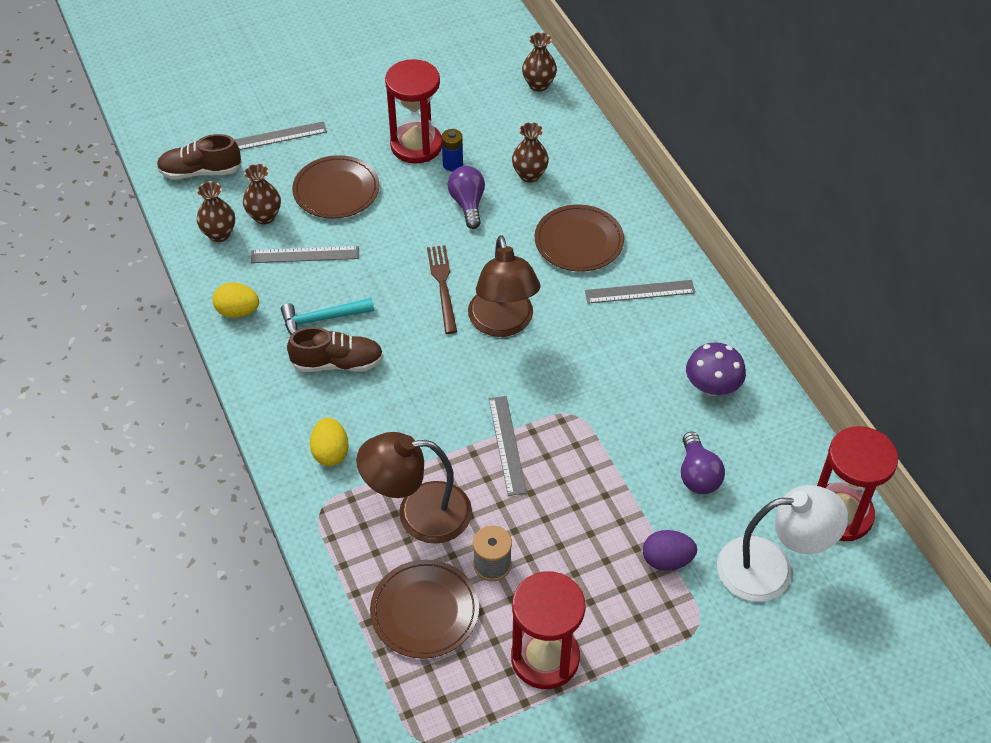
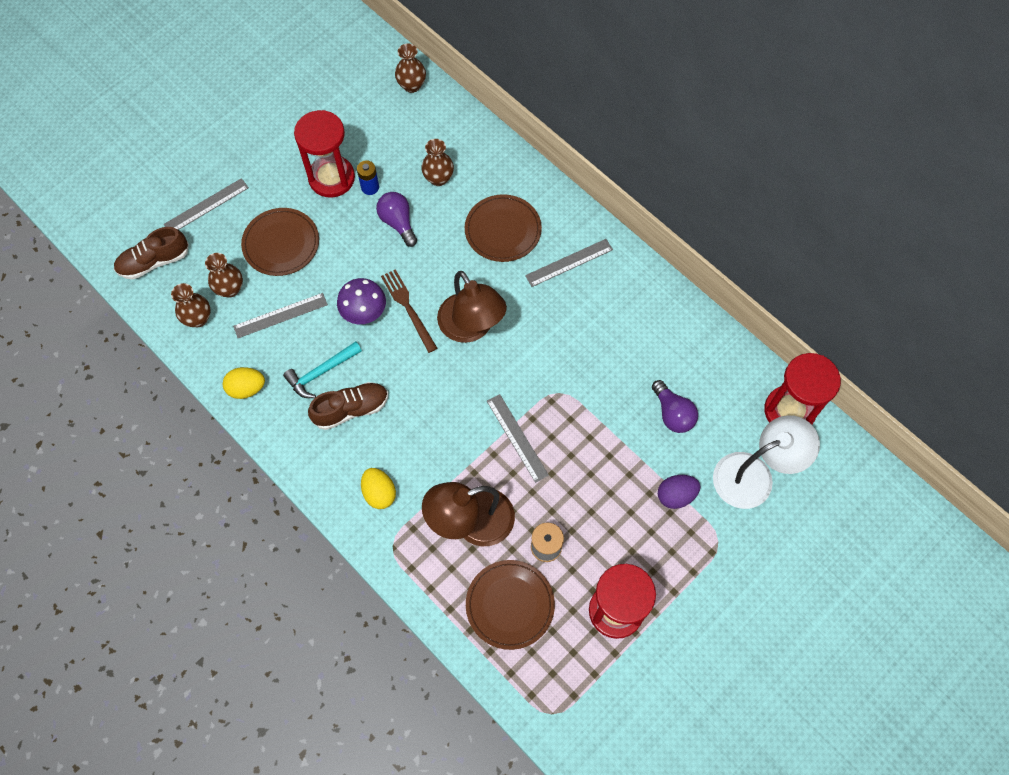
camera: 20 degrees left, 15 degrees up
purple mushroom [686,342,746,396] -> purple mushroom moved to [337,278,386,324]

